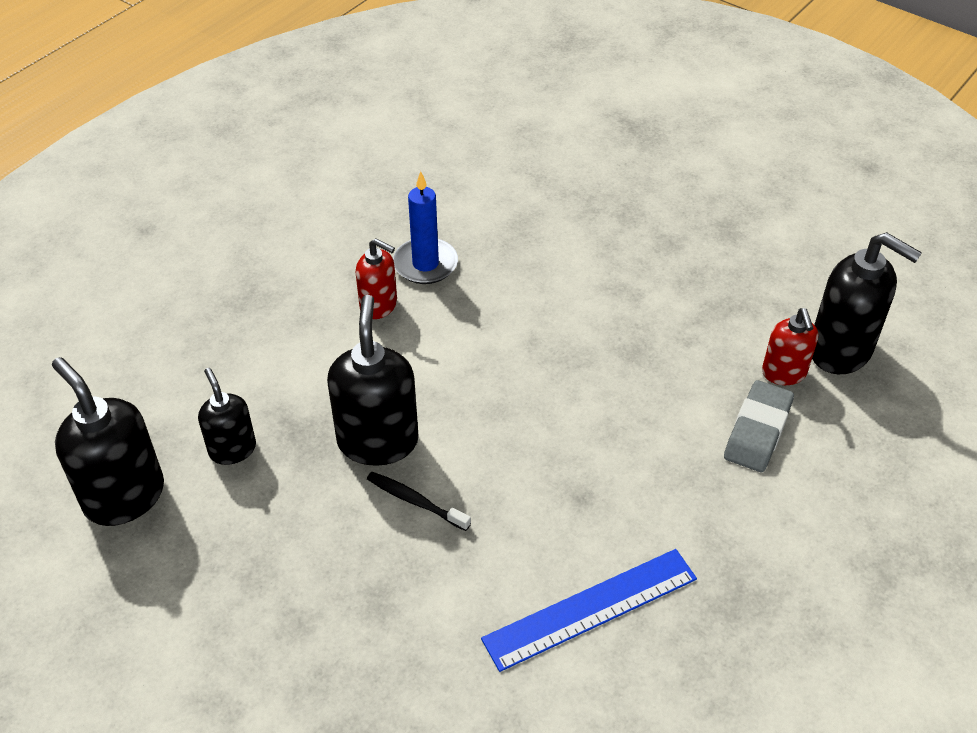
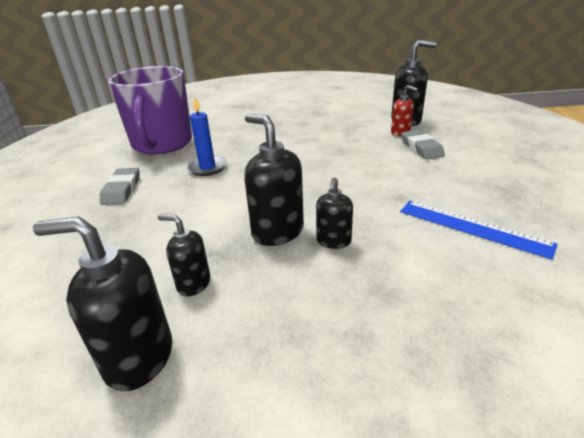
camera: 40 degrees left, 15 degrees down
red soap dispenser [355,238,397,319] -> none
black toothbrush [367,472,471,531] -> black soap dispenser [316,177,353,249]
blue ruler [481,549,697,672] -> blue ruler turned 75 degrees counterclockwise [400,201,558,260]
none -> grey eraser [100,168,140,205]
none -> purple mug [108,66,192,155]

